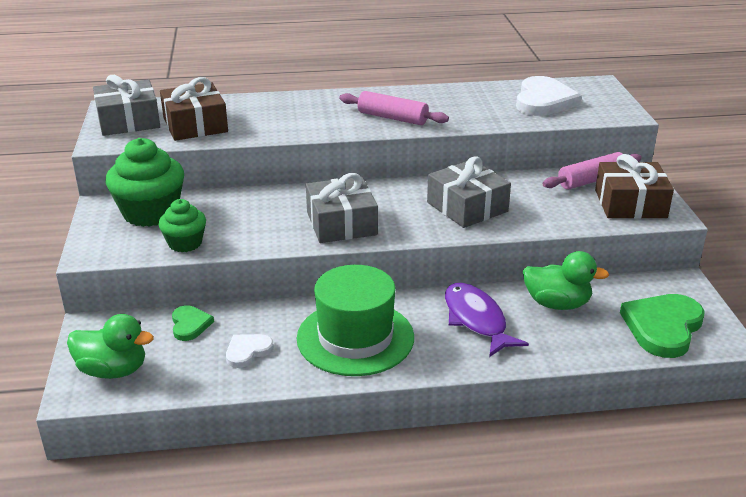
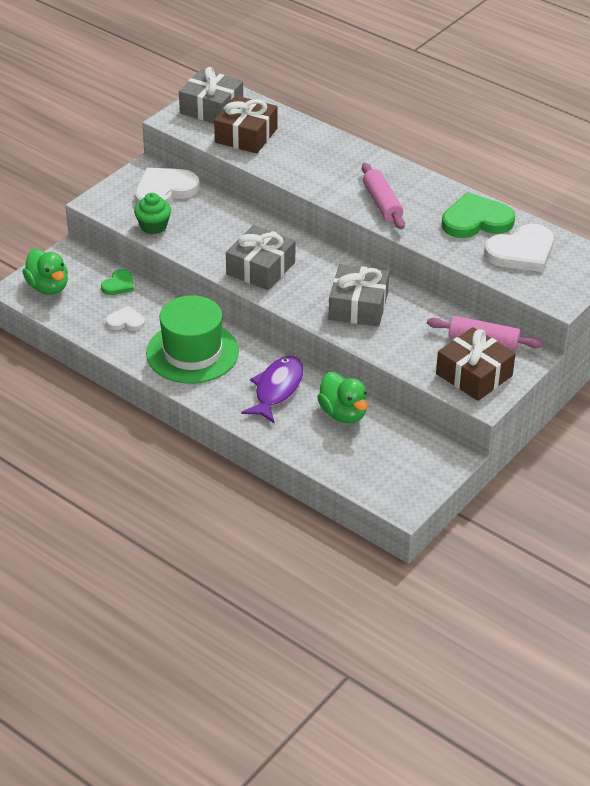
camera: 45 degrees right, 10 degrees up
green cupcake [106,138,184,227] -> white heart [135,168,199,205]
green heart [620,294,705,358] -> green heart moved to [442,192,515,238]

